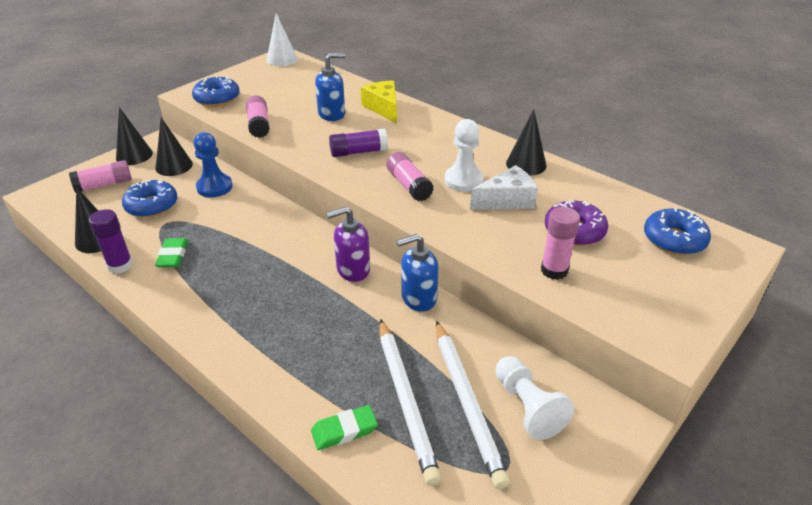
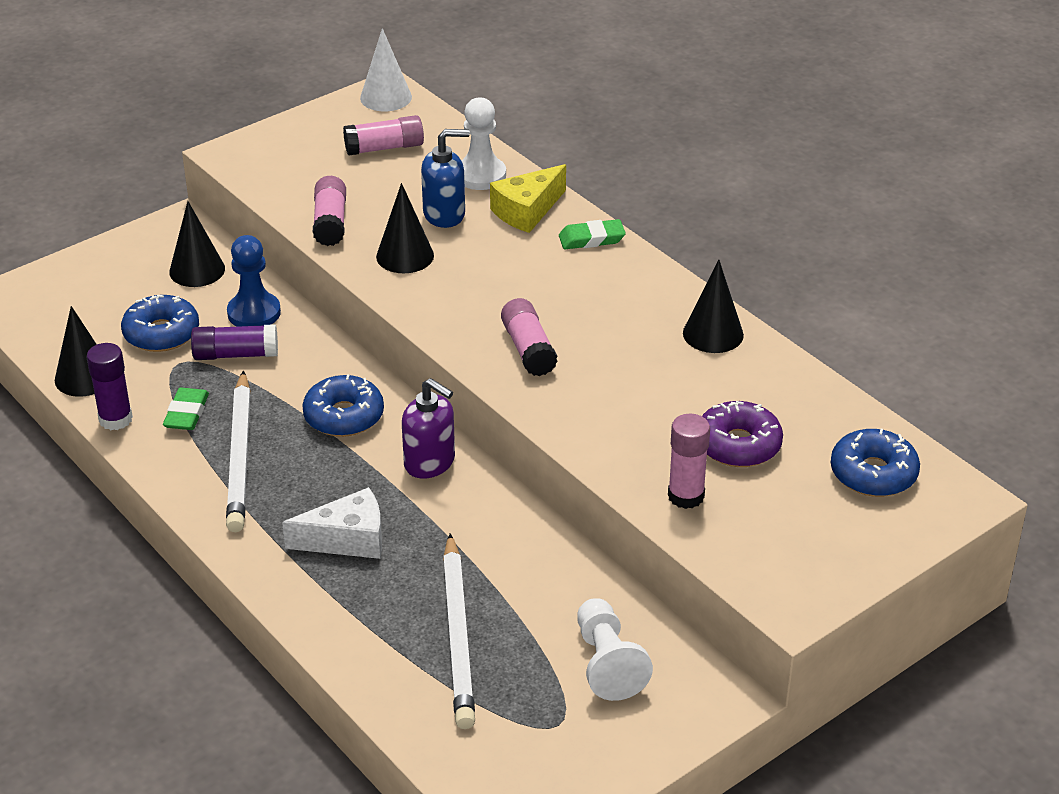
camera: 10 degrees right, 0 degrees up
pink glue stick [69,160,132,193] -> pink glue stick moved to [343,115,424,155]
black cone [116,107,153,165] -> black cone moved to [376,183,434,273]
blue donut [192,76,240,107] -> blue donut moved to [302,374,384,437]
green eraser [311,405,378,450] -> green eraser moved to [559,219,626,249]
purple soap dispenser [326,206,370,282] -> purple soap dispenser turned 135 degrees counterclockwise [402,378,455,479]
purple glue stick [329,129,388,157] -> purple glue stick moved to [191,324,278,360]
yellow cheese [361,80,397,124] -> yellow cheese turned 120 degrees counterclockwise [490,164,566,233]
blue soap dispenser [396,234,439,312] -> none
white pencil [436,321,510,489] -> white pencil moved to [226,371,251,532]
white pawn [445,119,483,192] -> white pawn moved to [461,97,506,190]
white cheese [470,165,538,210] -> white cheese moved to [282,487,382,559]

